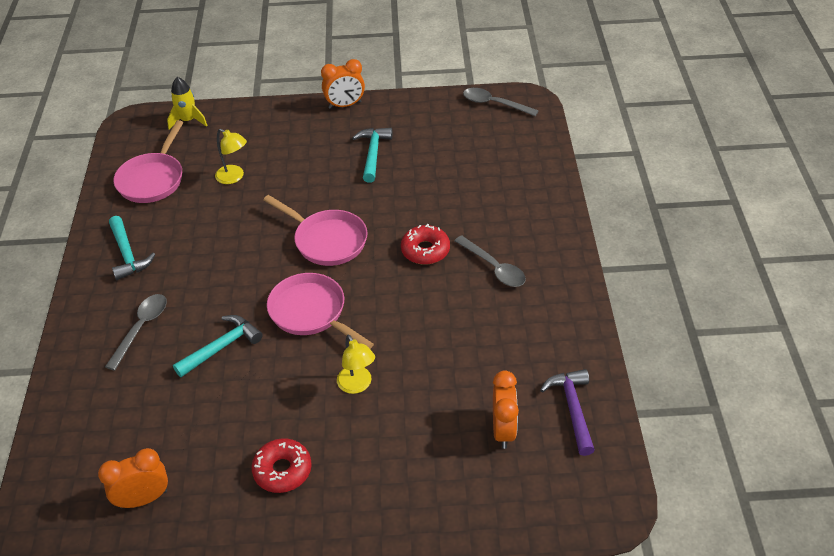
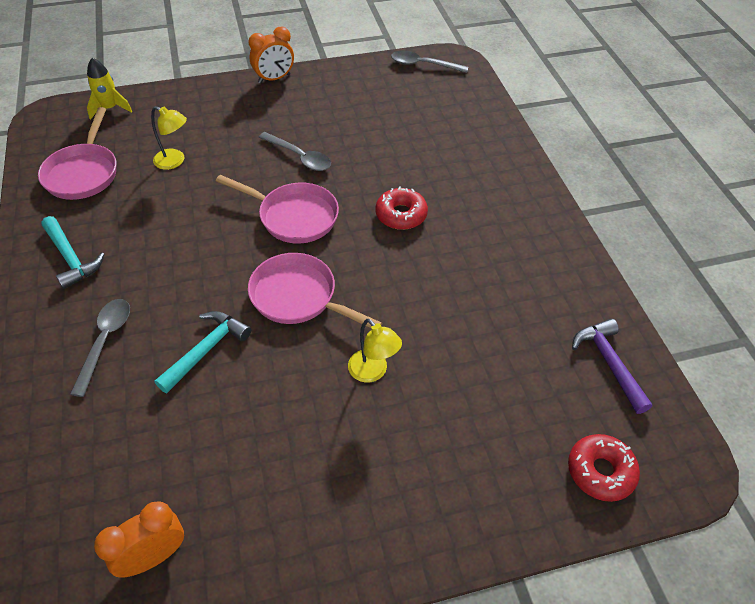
camera: 15 degrees left, 5 degrees up
red donut [251,438,312,493] -> red donut moved to [568,434,640,502]
turquoise hammer [352,128,392,183] -> none
grey spoon [455,235,526,287] -> grey spoon moved to [258,132,331,171]
orange clock [493,371,519,449] -> none

